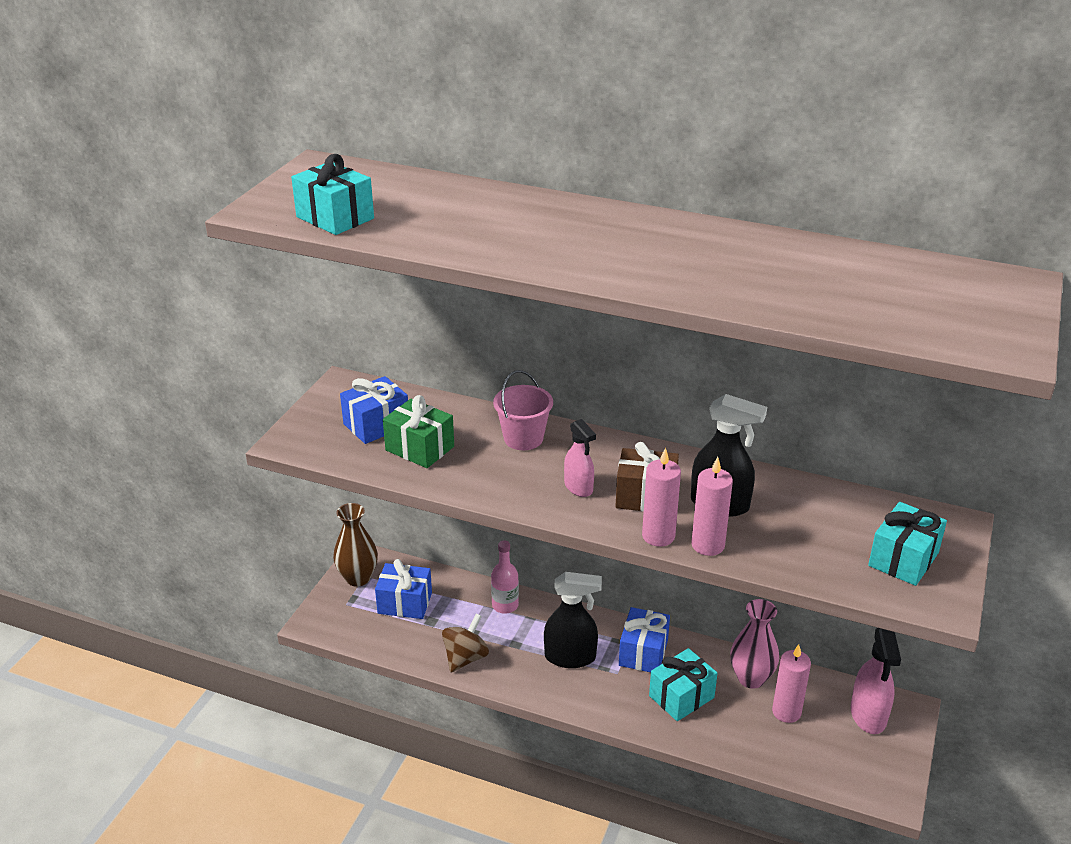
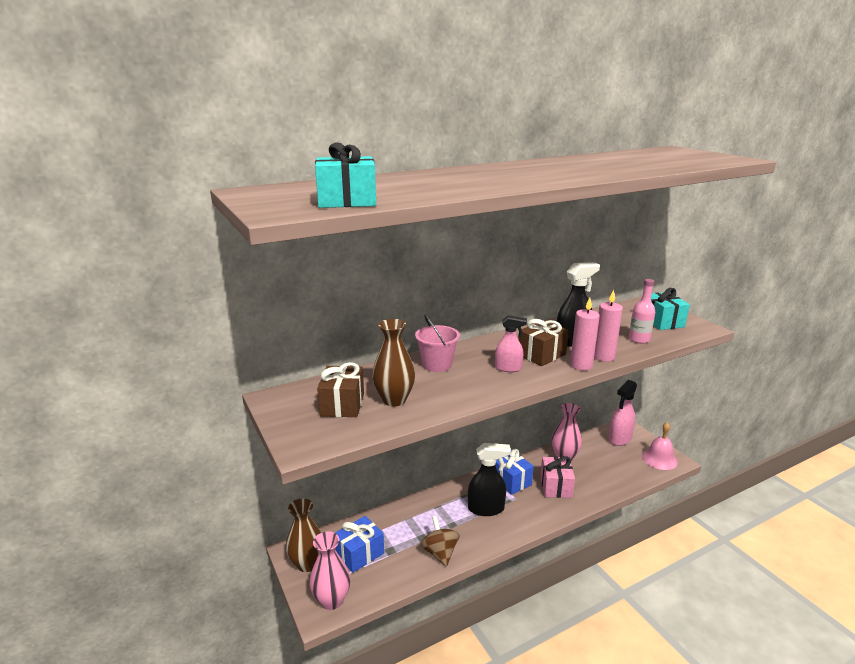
camera: 50 degrees left, 10 degrees down
blue gift [340,376,408,444] -> brown gift [317,362,364,417]
green gift [383,395,454,468] -> brown vase [372,319,415,406]
pink bottle [491,540,519,614] -> pink bottle moved to [629,279,655,344]
black spray bottle [544,572,602,668] -> black spray bottle turned 45 degrees clockwise [468,443,511,516]
turquoise gift [649,648,718,721] -> pink gift [540,456,575,498]
pink candle [772,644,811,723] -> none
pink spray bottle [851,628,901,734] -> pink spray bottle turned 90 degrees clockwise [609,380,637,446]
none -> pink vase [309,531,350,610]
none -> pink bell [642,422,678,470]

